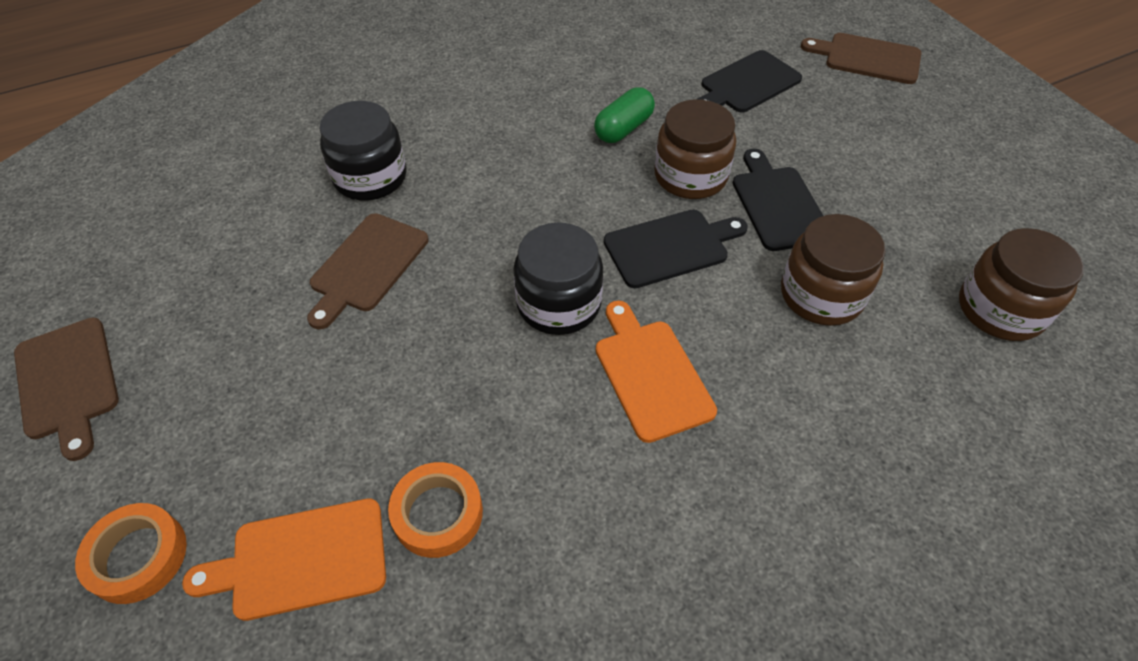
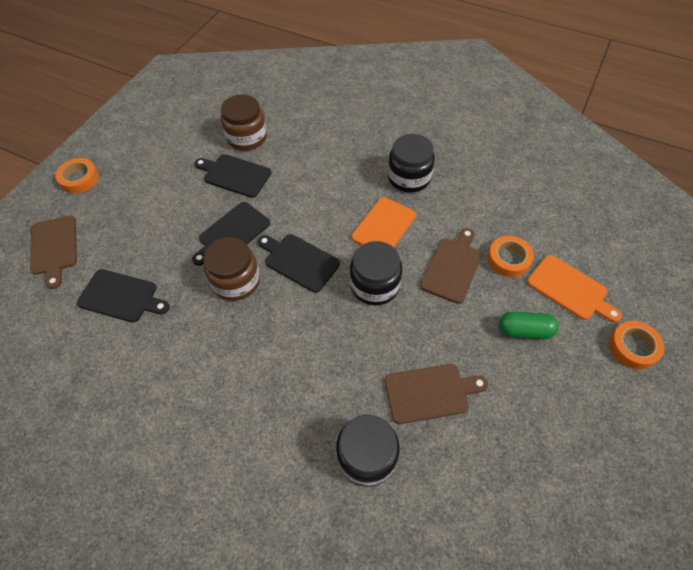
camera: 125 degrees left, 5 degrees up
brown cutting board [14,318,119,461] -> brown cutting board moved to [420,228,482,304]
green capsule [594,87,655,143] -> green capsule moved to [499,312,559,339]
brown jar [781,214,885,326] -> none
none -> orange tape [55,158,99,193]
none -> black cutting board [194,154,271,198]
none -> black jar [388,134,435,193]

